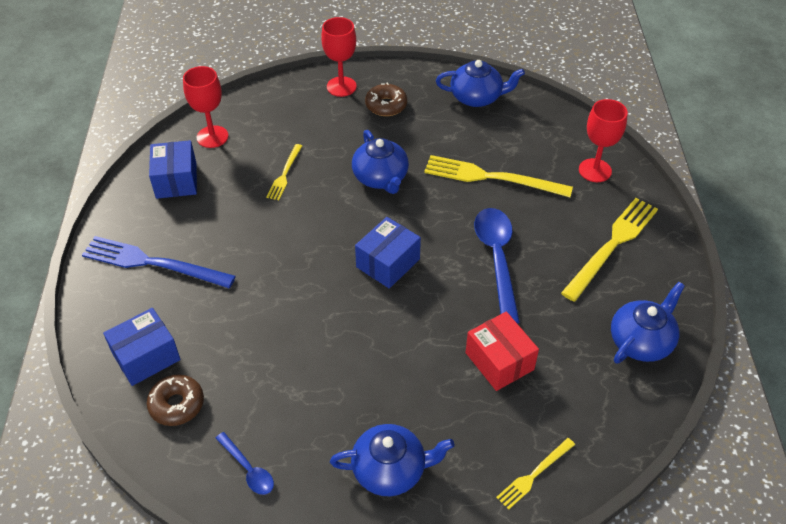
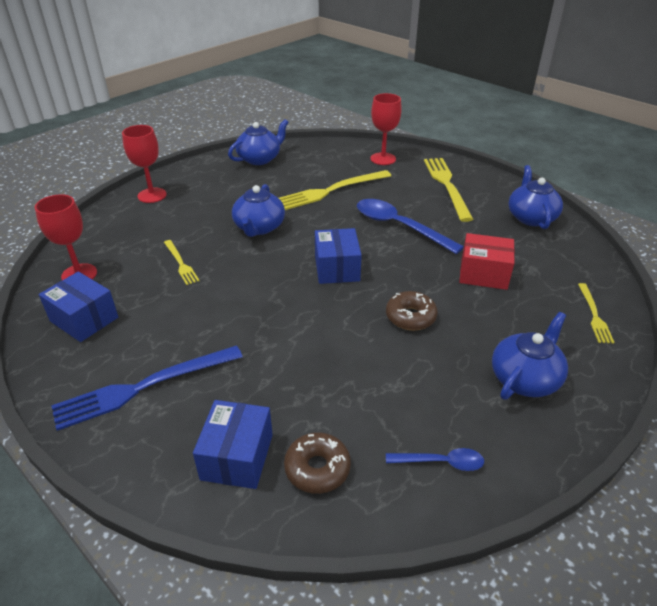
camera: 45 degrees left, 10 degrees down
blue teapot [352,130,409,194] -> blue teapot turned 75 degrees clockwise [232,184,285,237]
brown donut [365,83,407,116] -> brown donut moved to [386,291,438,331]

